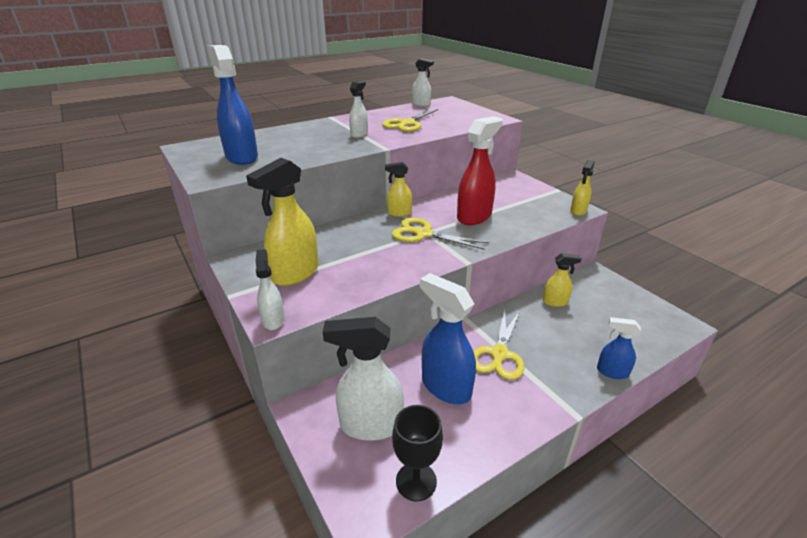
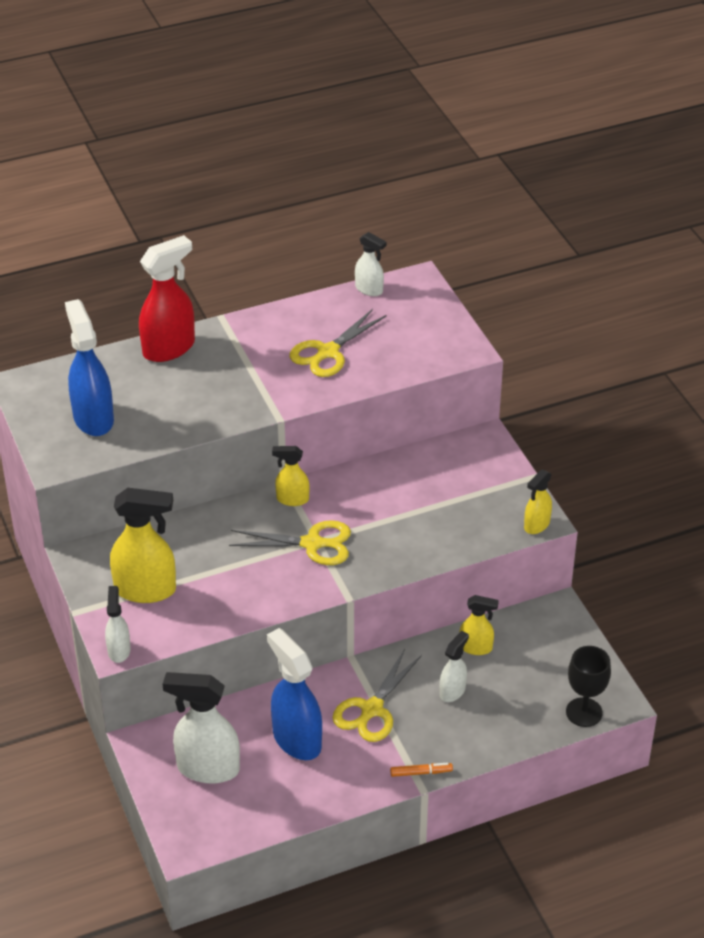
camera: 10 degrees right, 10 degrees up
yellow spray bottle [246,158,318,286] -> yellow spray bottle turned 135 degrees counterclockwise [110,488,176,603]
white spray bottle [349,80,368,138] -> white spray bottle moved to [440,631,469,702]
yellow scissors [392,218,489,250] -> yellow scissors turned 150 degrees clockwise [229,520,351,565]
black goblet [392,405,443,501] -> black goblet moved to [566,646,611,727]
red spray bottle [457,116,503,225] -> red spray bottle moved to [139,235,195,362]
blue spray bottle [597,317,641,379] -> none
none -> orange marker [390,763,453,777]

